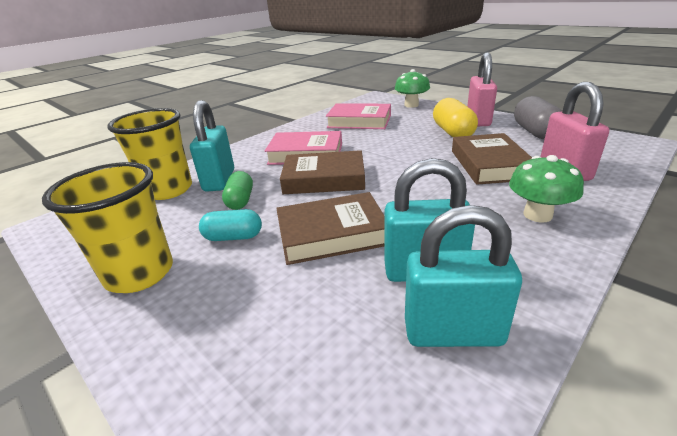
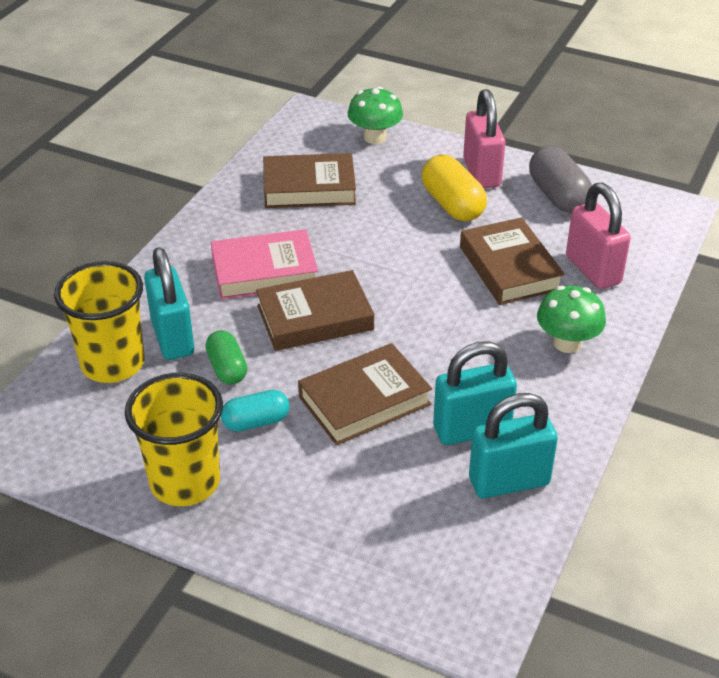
camera: 20 degrees left, 10 degrees up
pink book [326,103,391,129] -> brown book [263,153,356,208]

